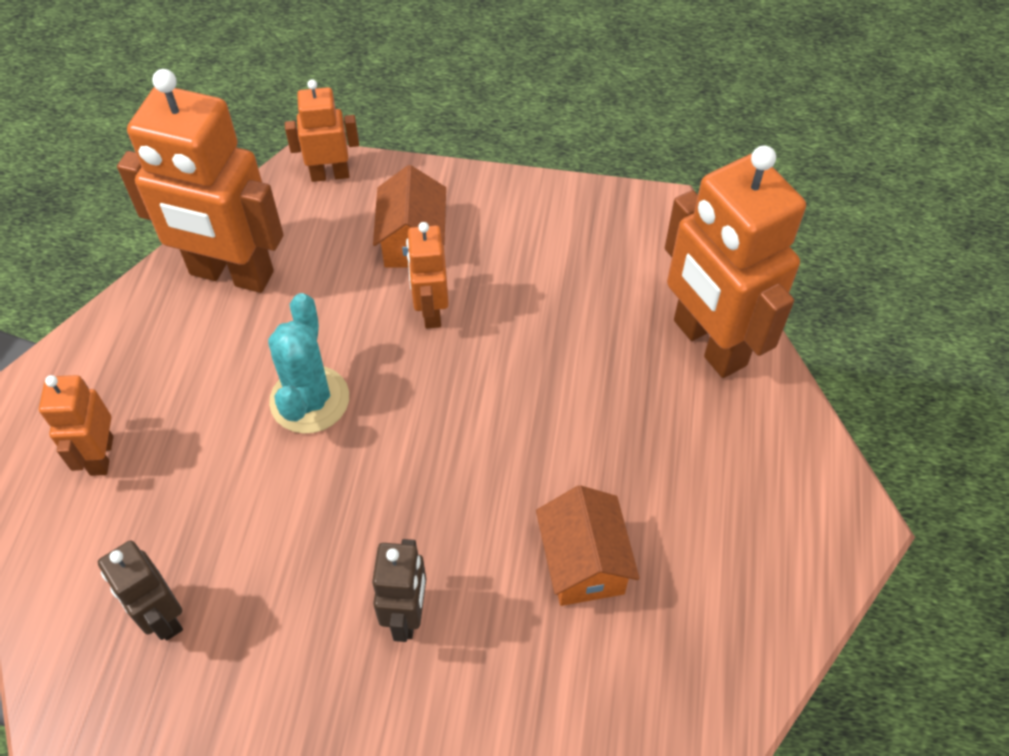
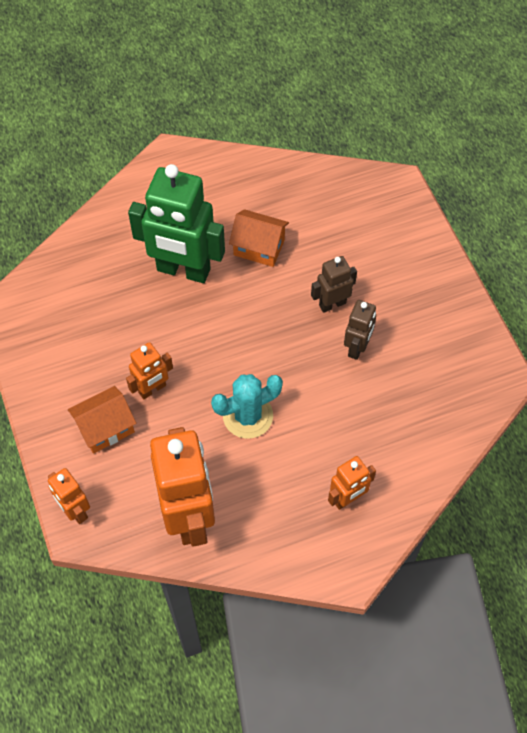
camera: 120 degrees left, 5 degrees up
brown robot [98,541,183,640] -> brown robot moved to [344,300,376,360]
orange house [536,485,640,606] -> orange house turned 60 degrees clockwise [229,209,289,267]
orange robot [665,146,806,378] -> none
none -> green robot [128,164,225,283]

